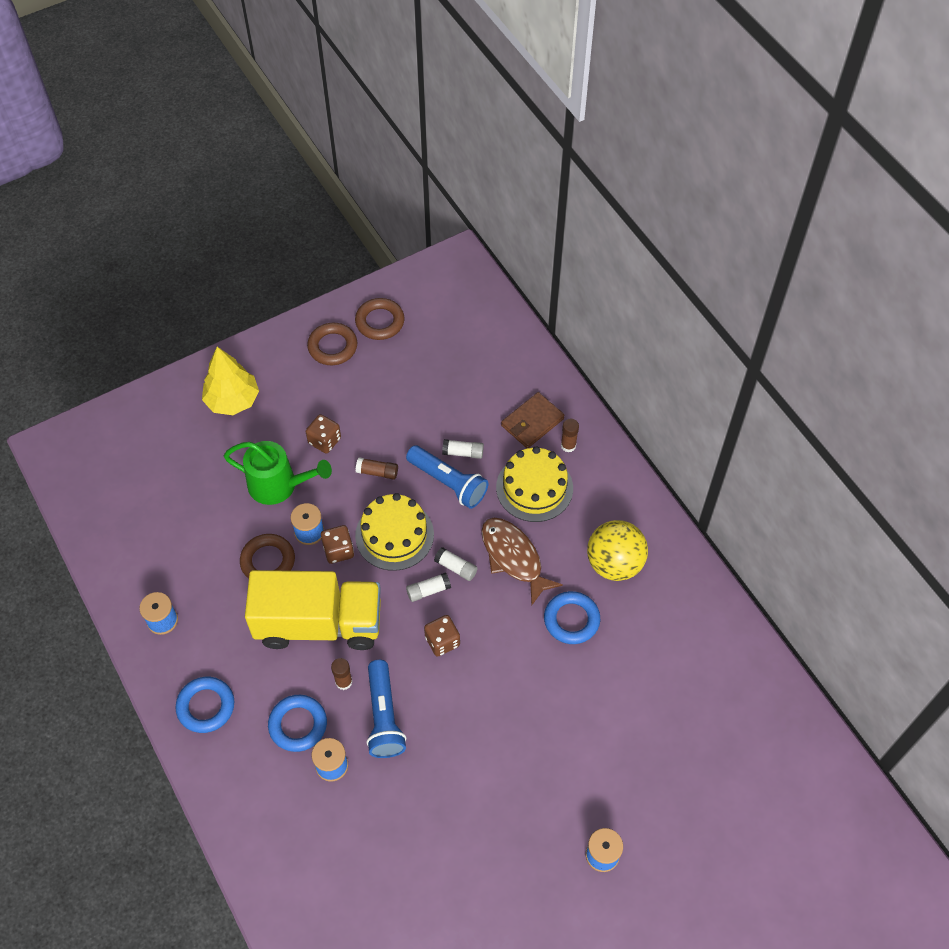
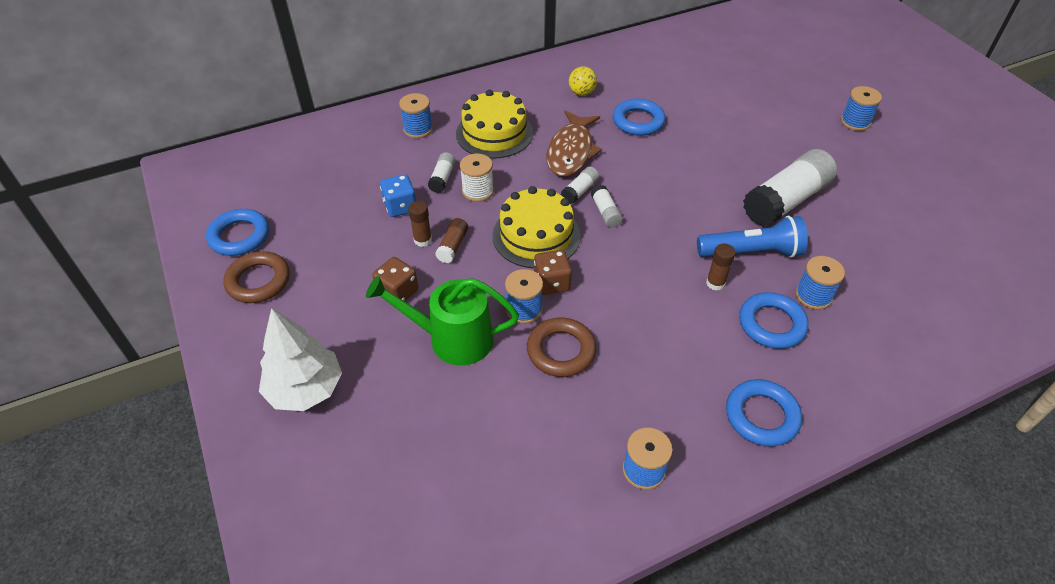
camera: 85 degrees left, 10 degrees down
yellow tree [202,347,259,415] -> white tree [259,308,342,411]
green watering can [224,441,332,505] -> green watering can turned 105 degrees counterclockwise [366,276,519,365]
yellow truck [245,570,381,650] -> none
brown ring [355,298,404,340] -> blue ring [206,209,269,256]
blue flashlight [406,445,488,509] -> white spool [460,154,494,202]
brown dice [424,615,460,657] -> none
brown fish [481,518,563,605] -> brown fish turned 45 degrees counterclockwise [546,110,602,177]
brown wallet [501,392,565,448] -> blue spool [399,93,433,138]
brown glue stick [561,419,579,453] -> brown glue stick moved to [408,201,432,247]
yellow ball [587,520,648,581] -> yellow ball [569,66,597,96], size x0.51
none -> blue dice [380,174,416,217]
none -> white glue stick [743,149,837,227]

